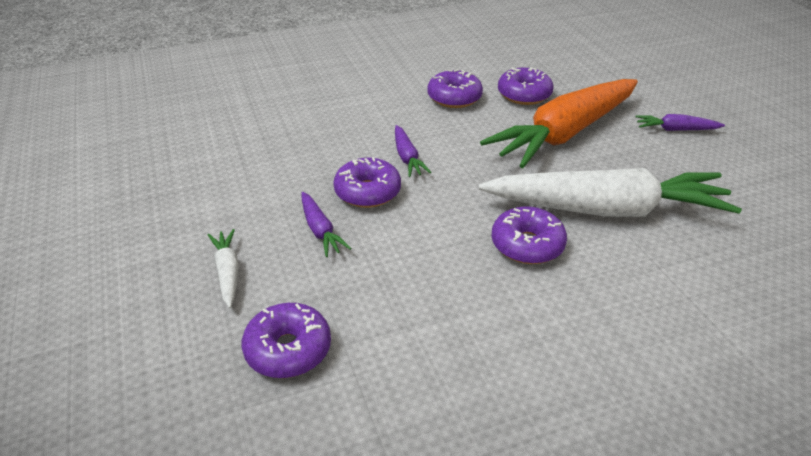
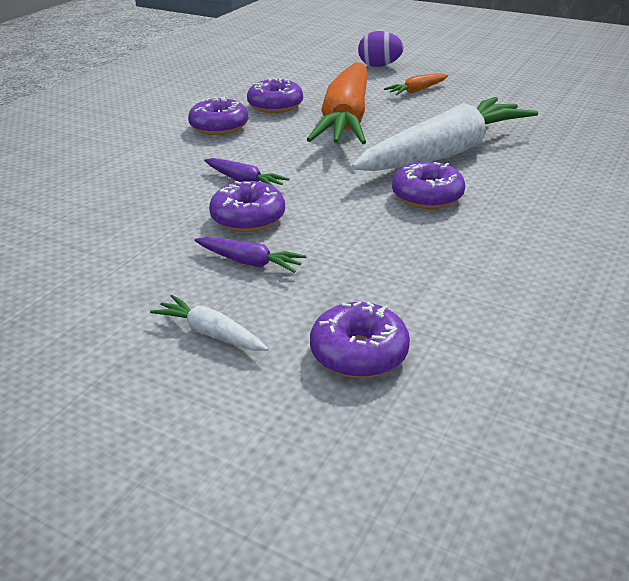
camera: 40 degrees left, 5 degrees down
purple carrot [635,114,725,131] -> orange carrot [384,73,449,95]
none -> purple egg [358,31,404,67]

